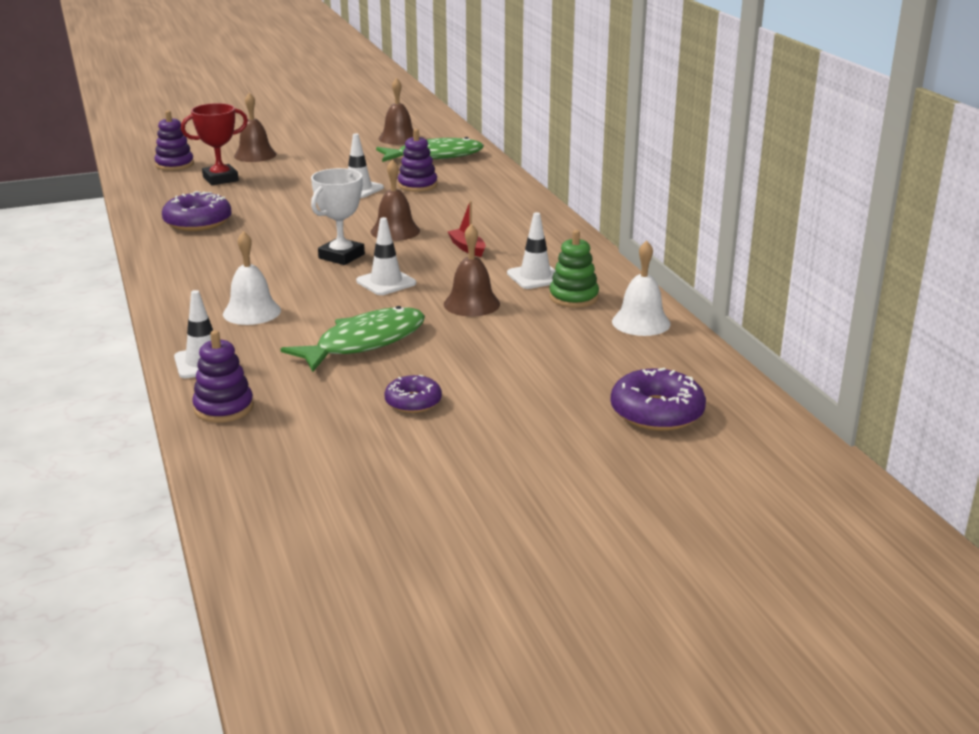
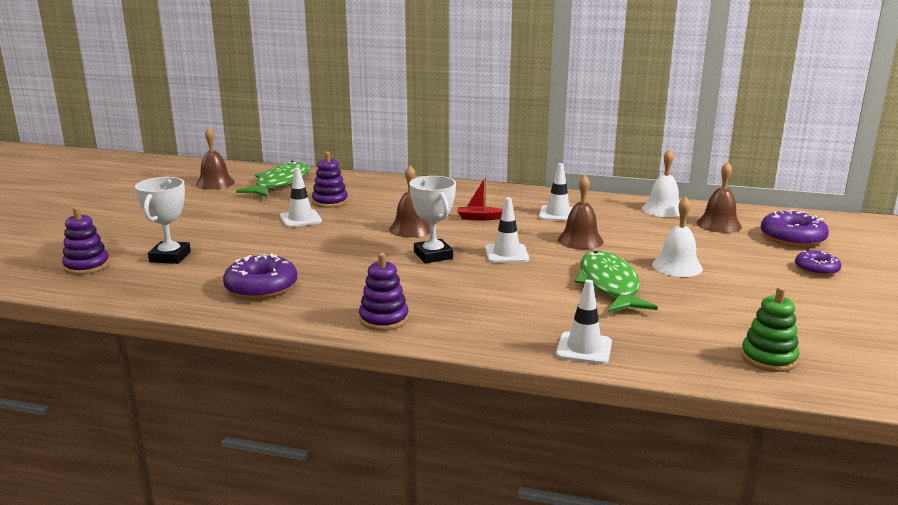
camera: 55 degrees left, 5 degrees down
red trophy [181,103,248,185] -> white trophy [135,177,191,264]
purple stacking toy [192,330,254,423] -> purple stacking toy moved to [359,253,409,331]
white bell [223,231,281,325] -> white bell moved to [652,197,703,277]
brown bell [234,93,276,162] -> brown bell moved to [697,162,742,233]
purple donut [384,375,442,413] -> purple donut moved to [795,251,841,276]
green stacking toy [549,230,599,308] -> green stacking toy moved to [741,287,800,372]

